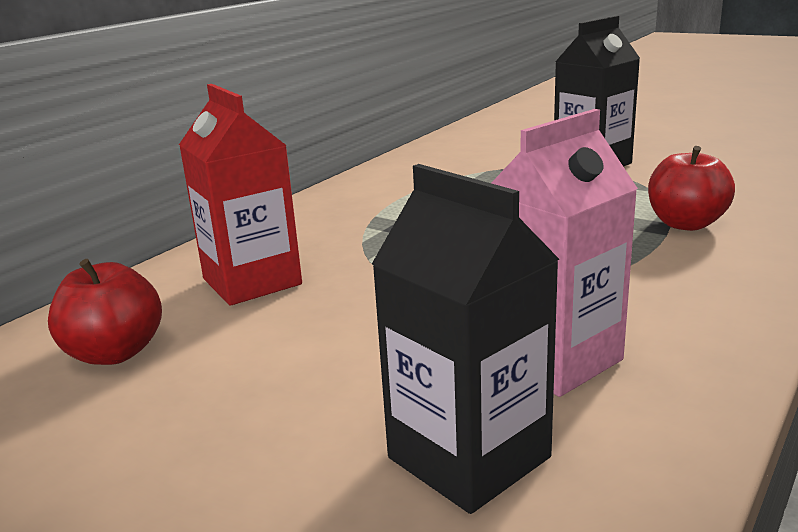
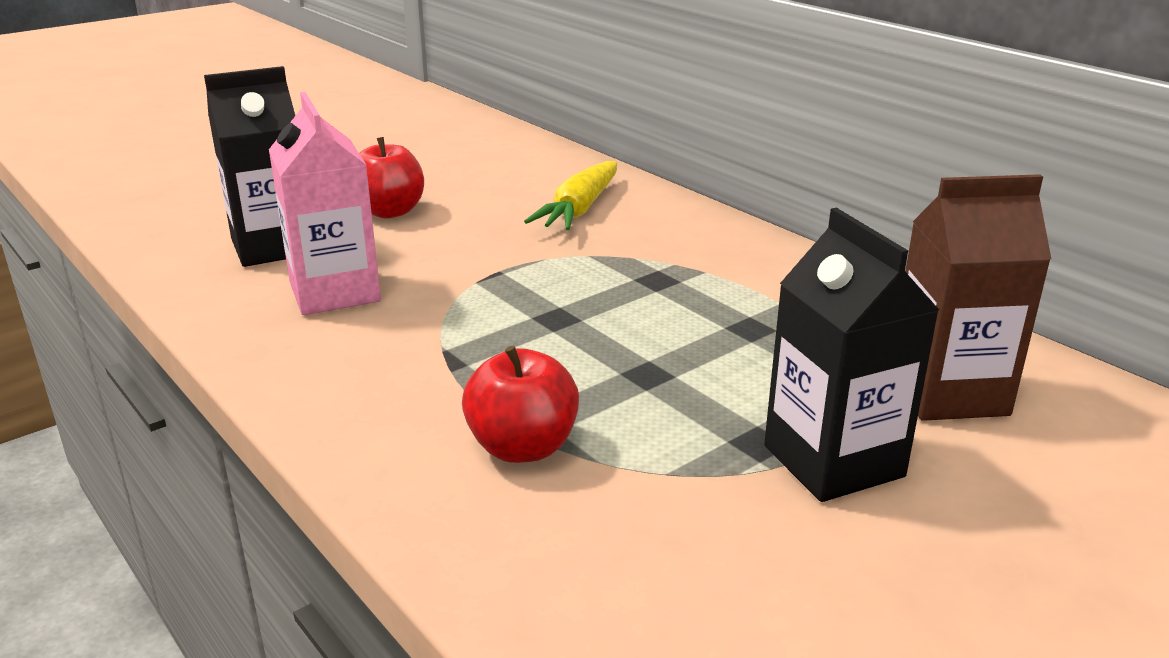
camera: 105 degrees right, 5 degrees up
red apple [48,259,162,365] -> red apple moved to [359,137,424,218]
red carton [179,84,302,306] -> yellow carrot [524,161,617,230]
none -> brown carton [905,174,1051,421]

